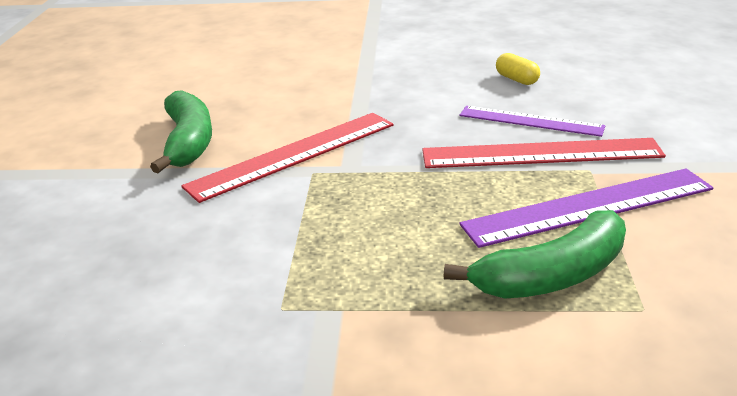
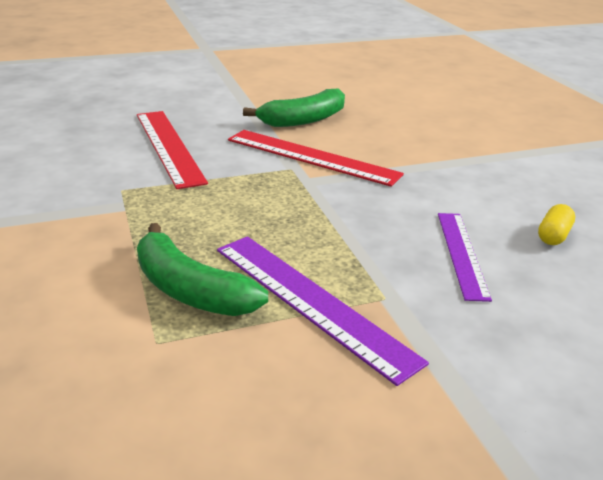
camera: 65 degrees right, 0 degrees up
red ruler [422,138,666,168] -> red ruler moved to [137,111,208,189]

